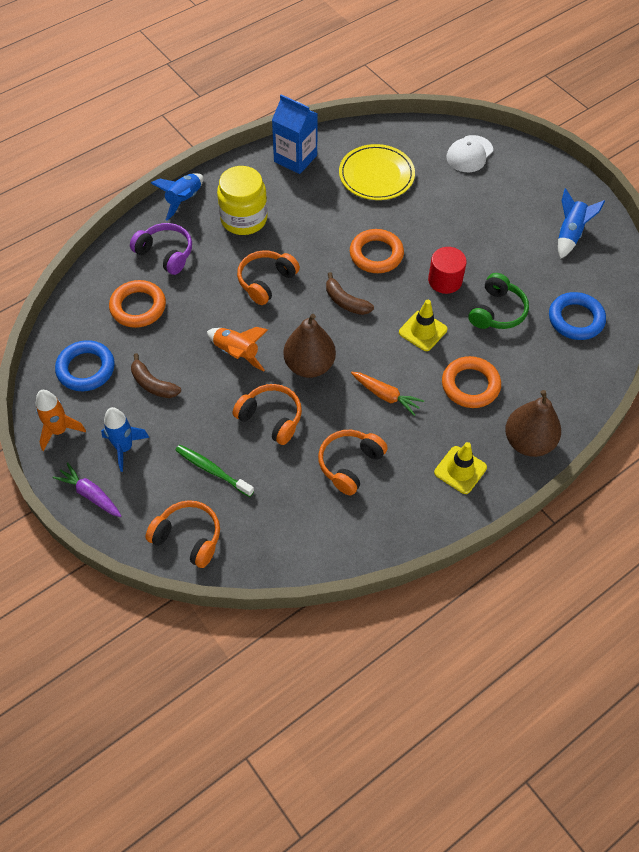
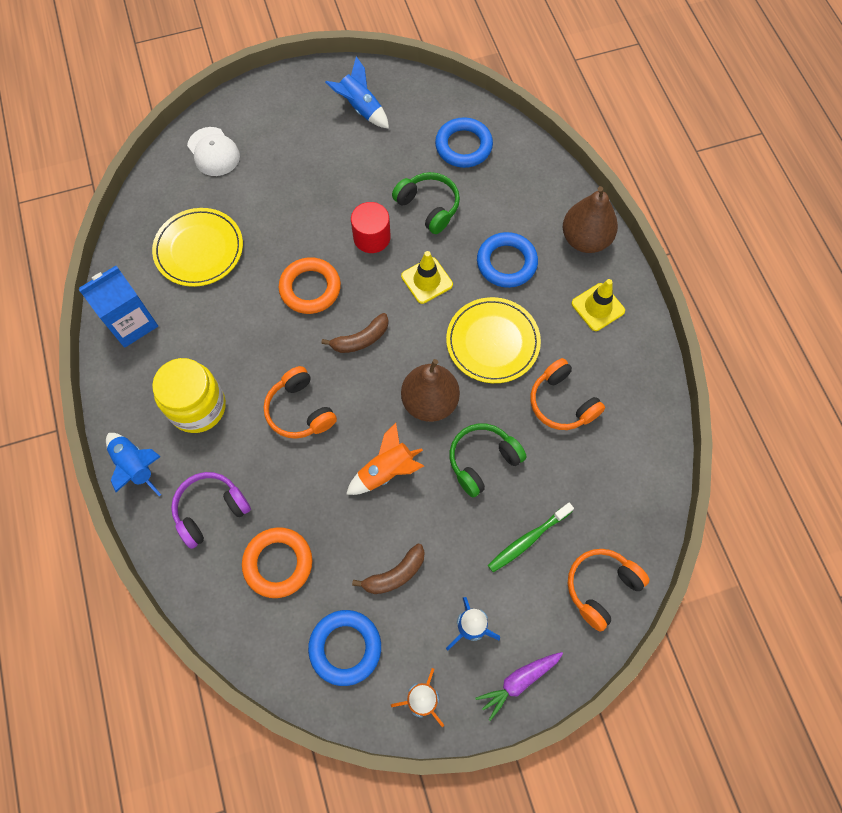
camera: 70 degrees left, 10 degrees up
orange headphones [233,384,302,445] -> green headphones [450,423,527,497]
orange carrot [351,372,424,416] -> yellow plate [446,297,541,383]
orange ring [442,356,501,408] -> blue ring [477,232,538,288]

